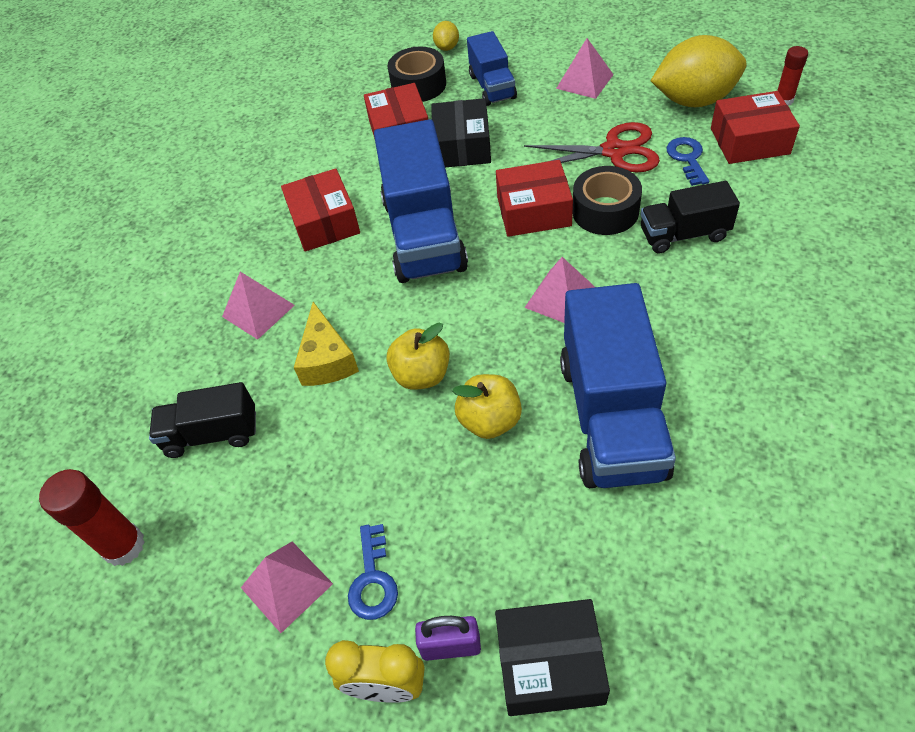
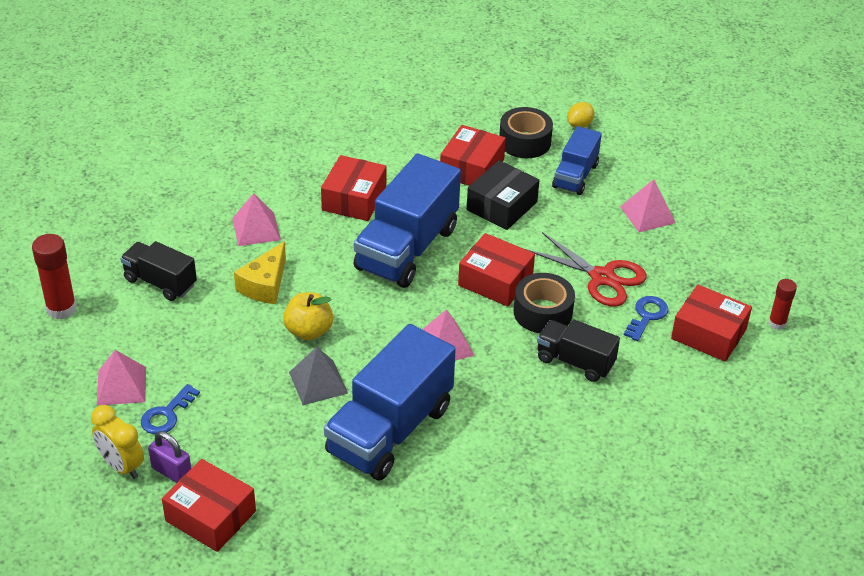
camera: 30 degrees right, 10 degrees down
yellow apple [452,374,522,439] -> grey pyramid [289,347,348,405]
black box [495,599,610,716] -> red box [162,459,256,552]
yellow lemon [650,35,746,107] -> none

